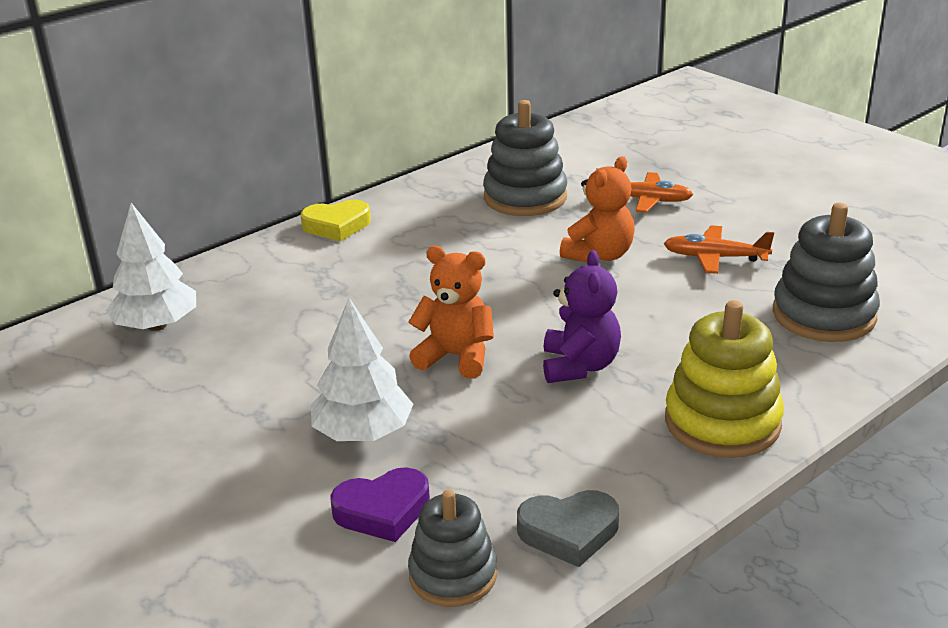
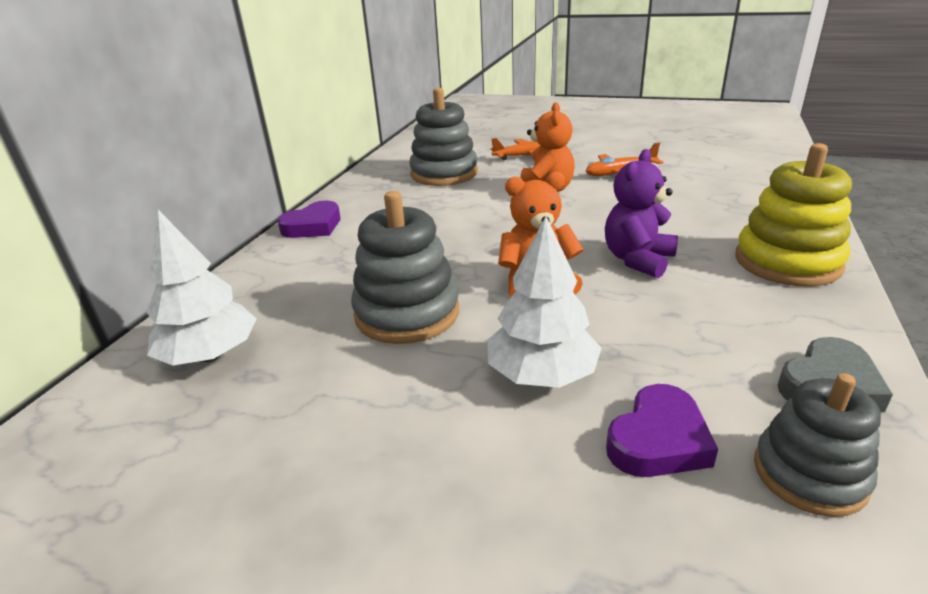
camera: 30 degrees left, 0 degrees up
yellow heart [301,200,371,241] -> purple heart [277,201,341,238]
purple teddy bear [543,250,621,383] -> purple teddy bear turned 120 degrees counterclockwise [605,149,678,278]
grey stacking toy [773,203,880,342] -> grey stacking toy moved to [351,191,459,344]

